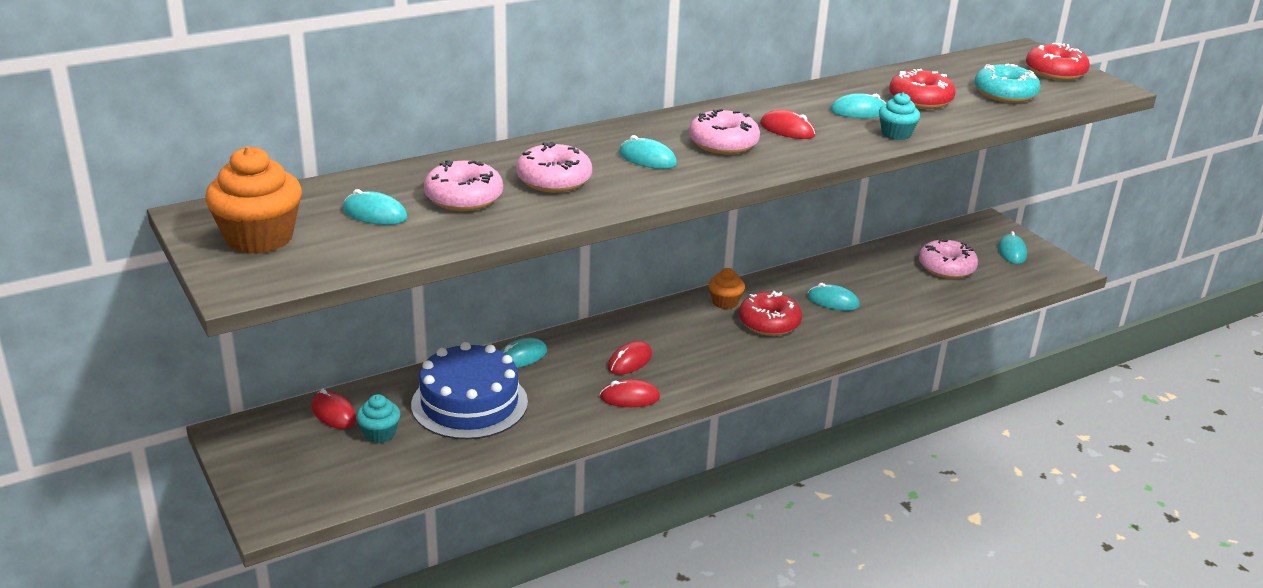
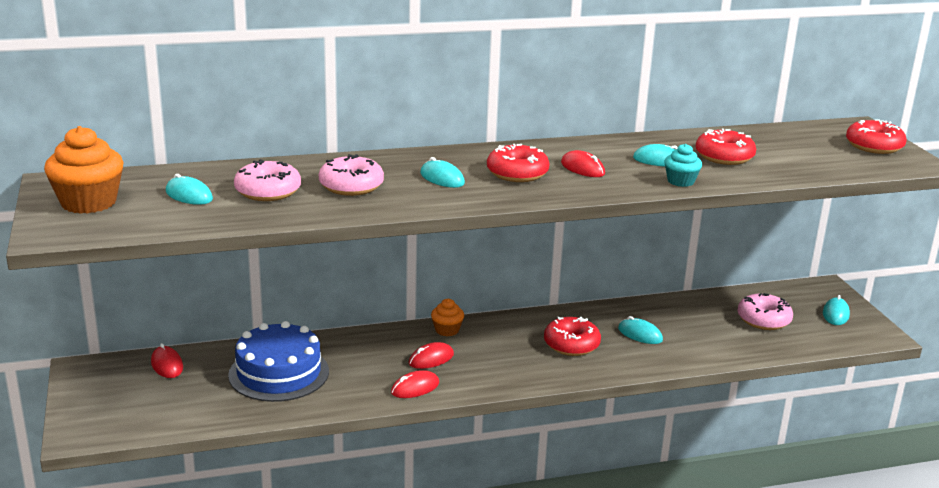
camera: 15 degrees right, 5 degrees down
turquoise cupcake [356,394,401,443] -> none
turquoise mouse [500,338,547,368] -> none
red mouse [600,379,660,407] -> red mouse turned 45 degrees counterclockwise [391,370,439,398]
pink donut [689,109,760,154] -> red donut [487,144,550,182]
orange cupcake [708,268,745,309] -> orange cupcake moved to [431,299,464,337]
turquoise donut [974,64,1041,103] -> none

